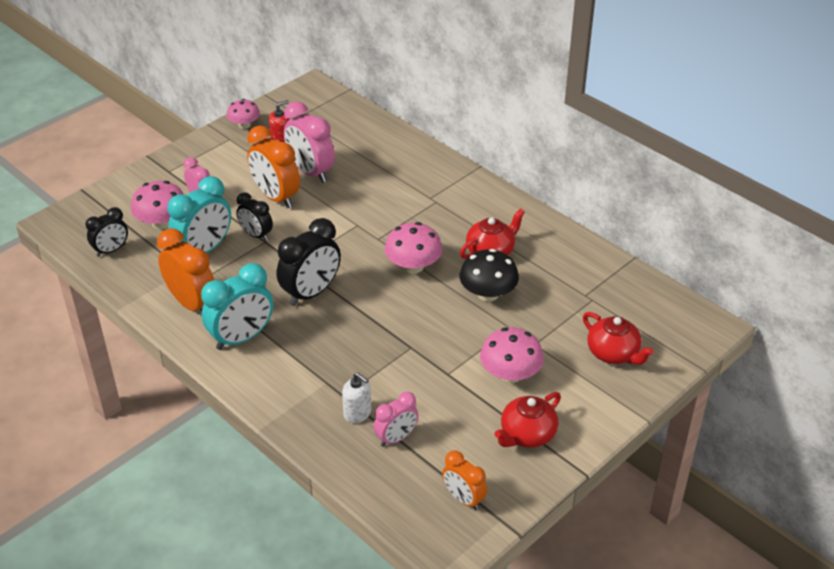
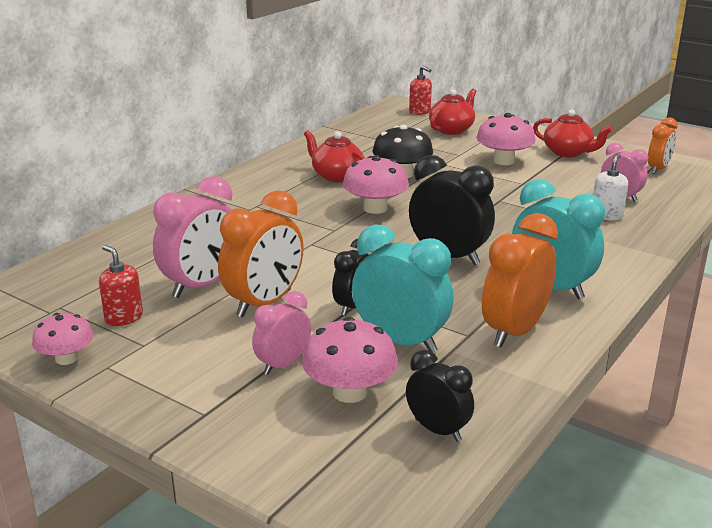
camera: 100 degrees left, 15 degrees down
none -> red soap dispenser [409,66,432,115]

